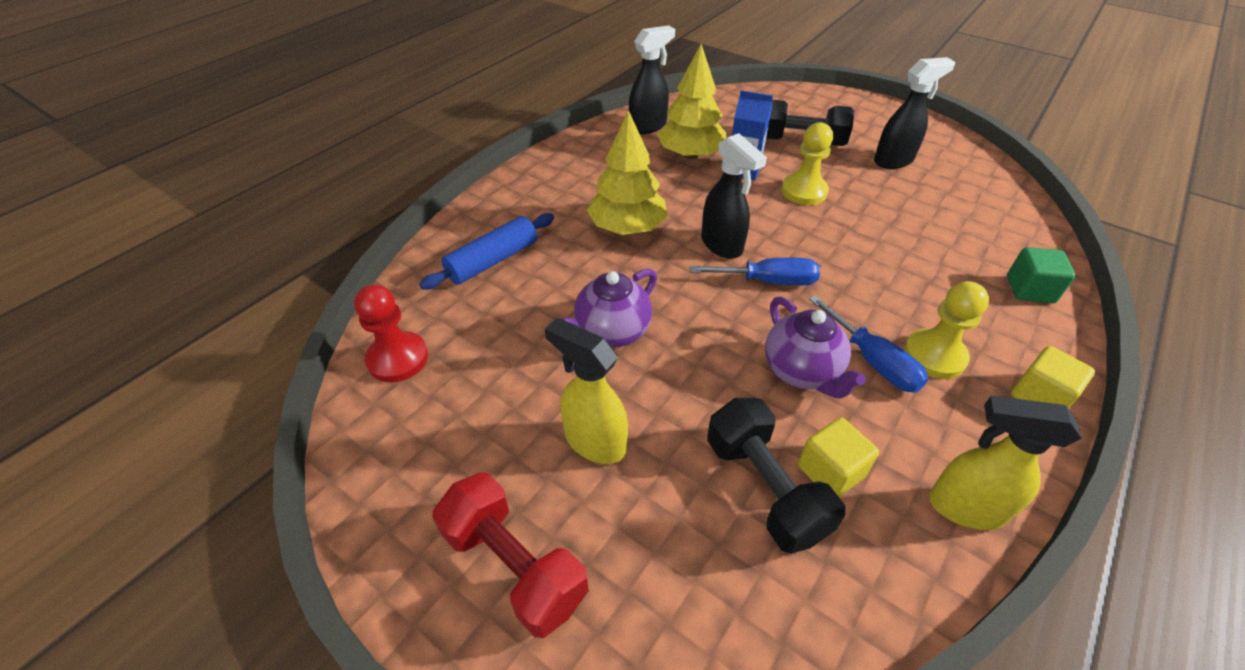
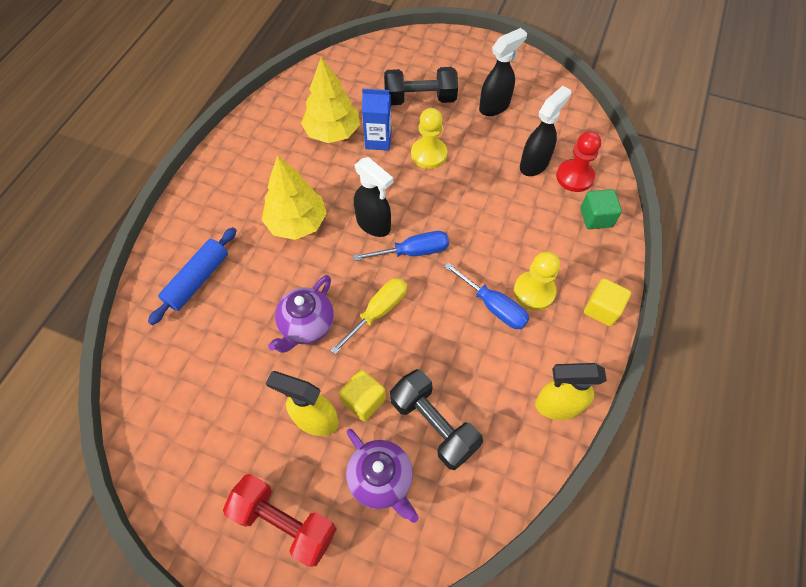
camera: 15 degrees left, 15 degrees up
red pawn [354,284,428,382] -> red pawn moved to [556,131,601,192]
black spray bottle [629,25,675,134] -> black spray bottle moved to [520,86,571,176]
purple teapot [765,296,866,399] -> purple teapot moved to [346,429,418,523]
yellow cube [798,417,879,497] -> yellow cube moved to [339,369,386,421]
none -> yellow screwdriver [330,278,407,355]

